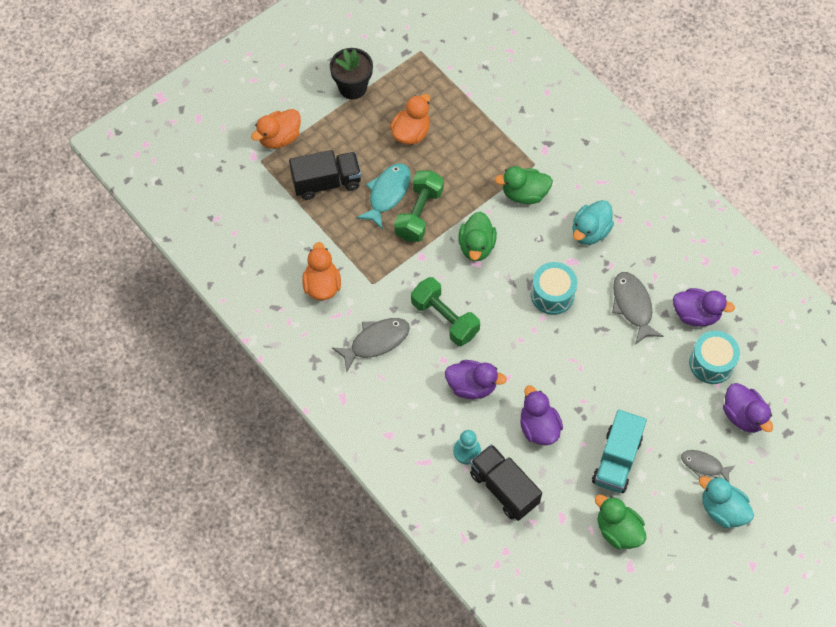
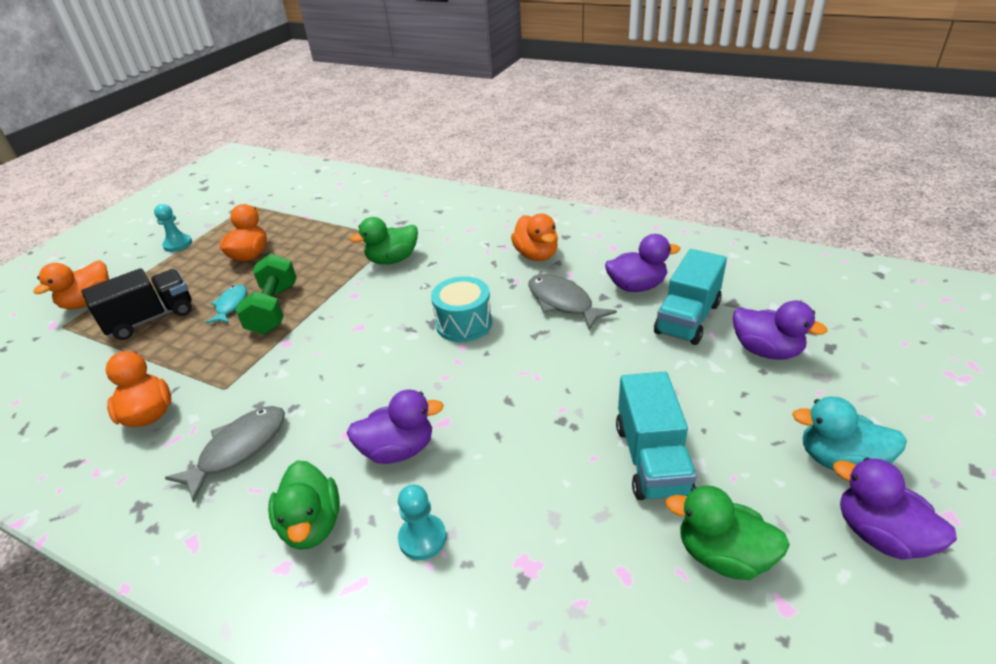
camera: 20 degrees left, 25 degrees down
black flower pot [330,48,373,99] -> turquoise pawn [154,204,192,252]
turquoise fish [356,163,411,230] -> turquoise fish [206,284,247,324], size x0.65
green dumbbell [411,277,480,346] -> none
green duck [458,211,497,261] -> green duck moved to [268,460,340,550]
black truck [470,444,542,521] -> none
purple duck [520,386,563,445] -> purple duck moved to [833,458,957,560]
turquoise duck [573,200,614,245] -> none
grey fish [681,450,735,482] -> none
turquoise drum [689,331,740,384] -> turquoise truck [654,249,727,345]
none -> orange duck [511,214,558,261]

